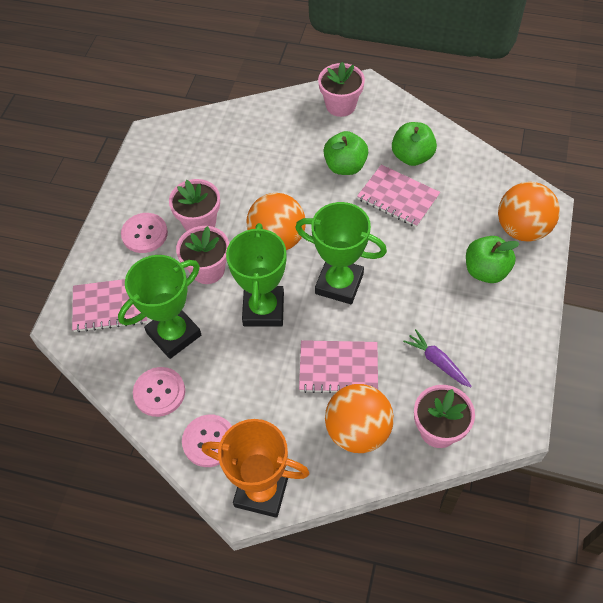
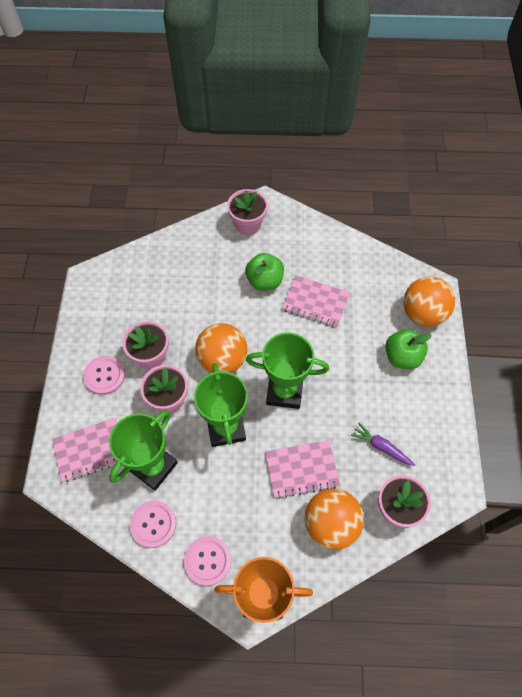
camera: 15 degrees left, 5 degrees up
green apple [392,122,437,166] -> none

